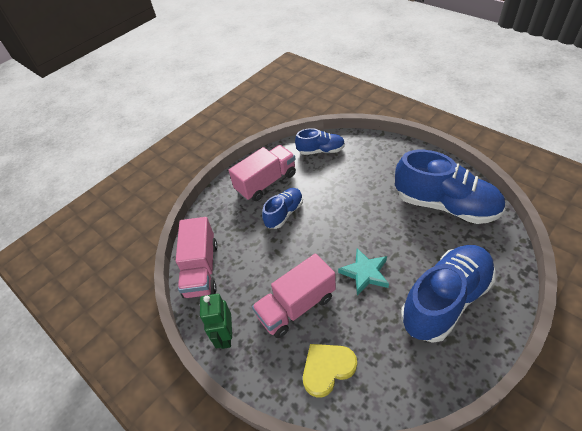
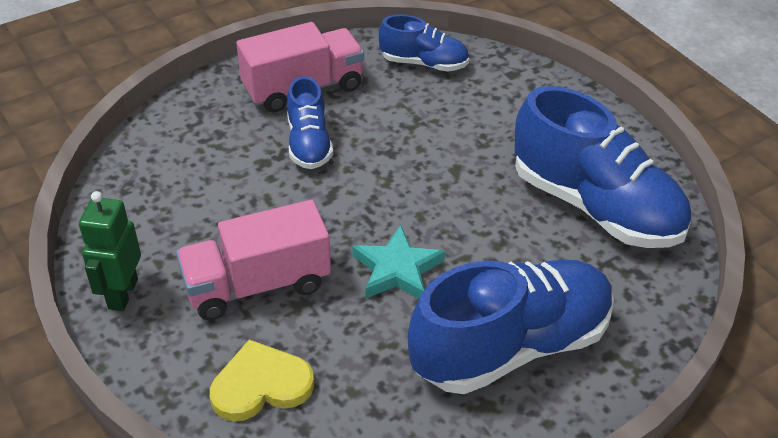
camera: 10 degrees right, 5 degrees down
pink truck [176,217,218,298] -> none
blue shoe [262,188,303,229] -> blue shoe turned 120 degrees clockwise [287,76,333,169]

